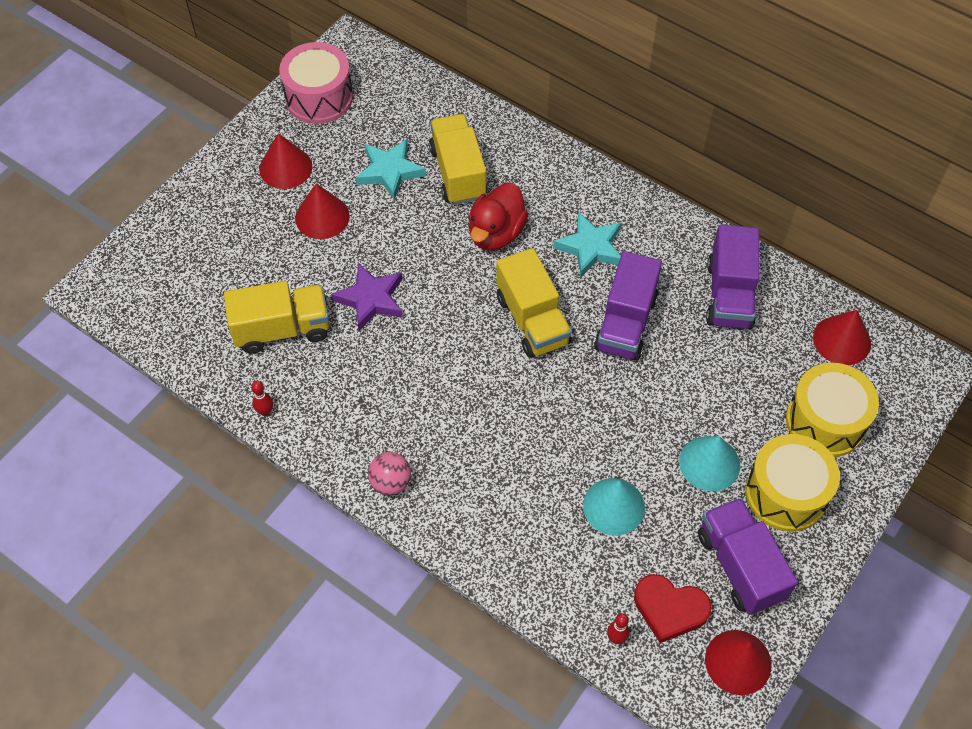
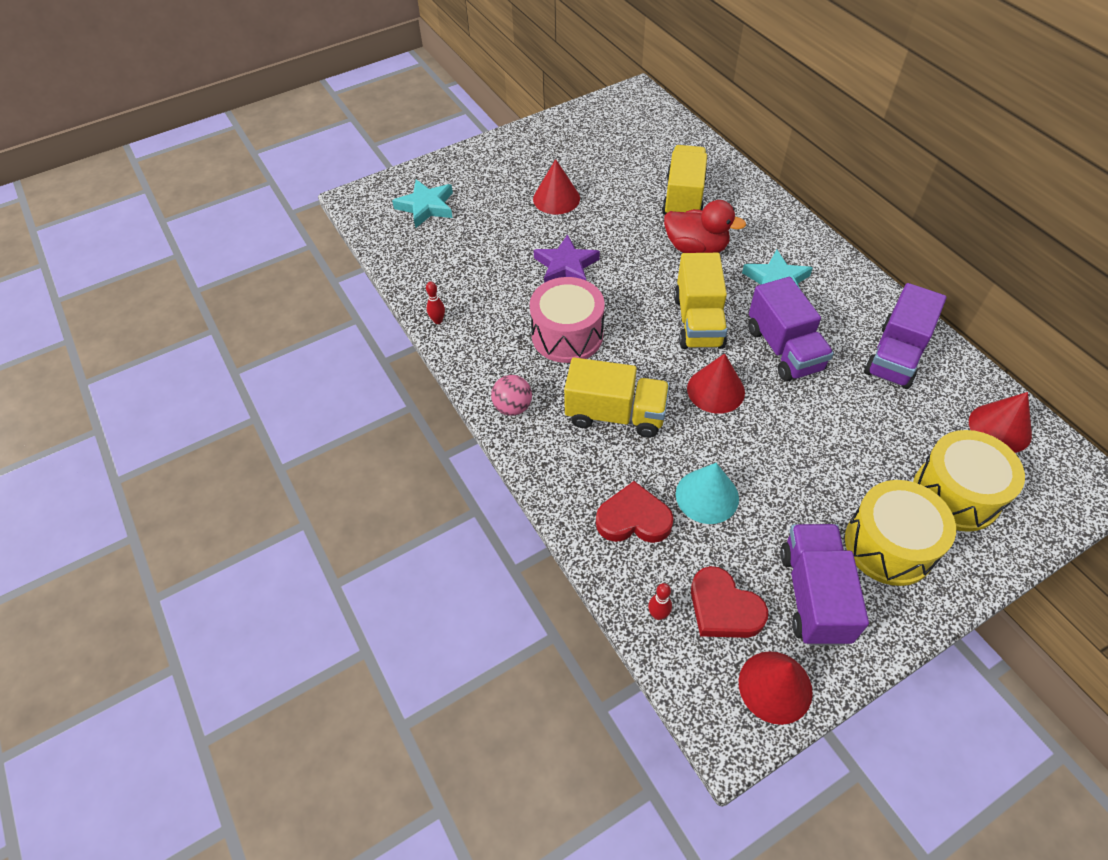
camera: 25 degrees right, 5 degrees down
yellow truck [224,281,329,354] -> yellow truck moved to [564,357,670,438]
red cone [259,133,312,189] -> red cone moved to [687,353,745,414]
pink drum [279,42,353,124] -> pink drum moved to [530,277,605,363]
turquoise star [356,139,426,201] -> turquoise star moved to [392,180,453,228]
red duck [469,183,528,251] -> red duck turned 120 degrees counterclockwise [664,200,746,253]
purple truck [594,251,662,361] -> purple truck turned 60 degrees counterclockwise [748,277,834,382]
turquoise cone [679,436,740,492] -> none
none -> red heart [596,481,674,543]

